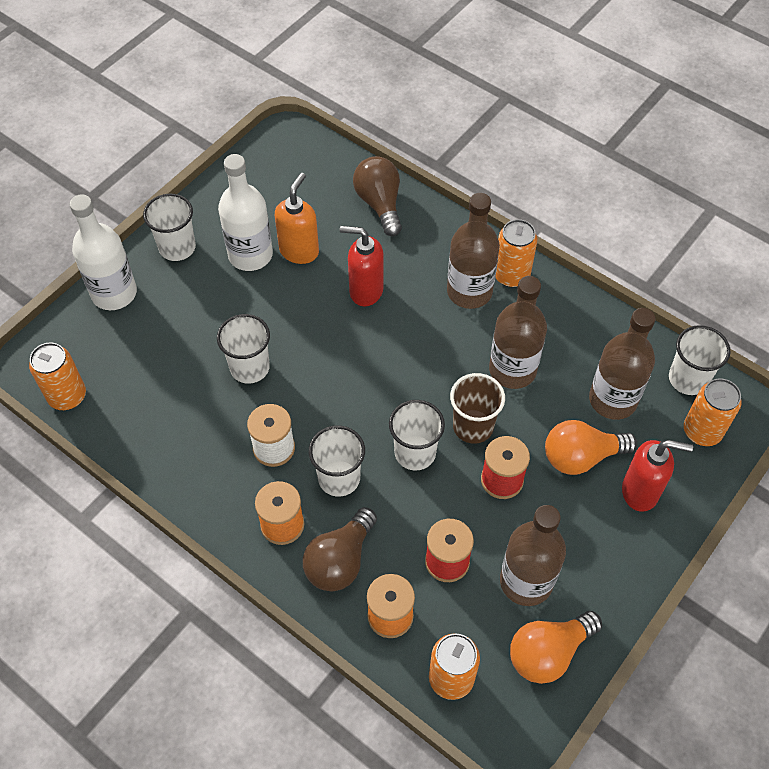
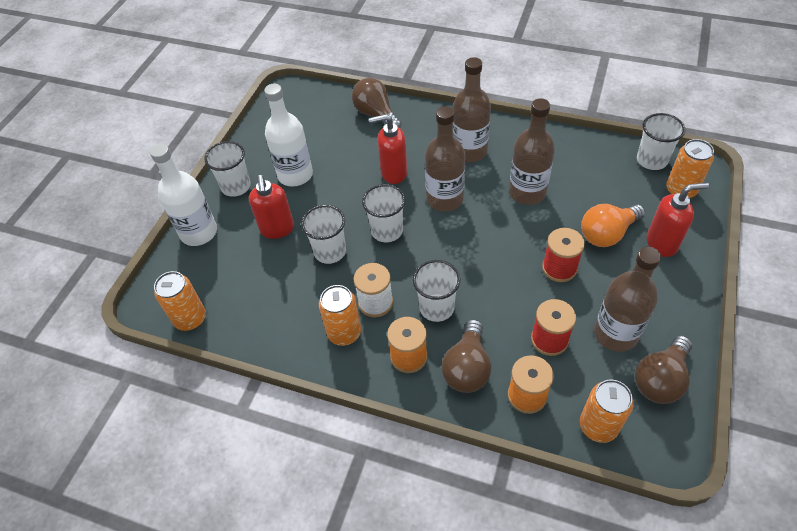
camera: 15 degrees left, 5 degrees down
orange soap dispenser [275,173,319,264] -> none
white cup [389,400,445,470] -> white cup moved to [362,184,405,242]
brown cup [450,373,505,444] -> none
orange can [495,219,537,287] -> orange can moved to [319,285,361,346]
orange light bulb [510,611,602,684] -> brown light bulb [635,335,693,404]
brown bottle [589,308,655,420] -> brown bottle moved to [425,106,465,212]
none -> red soap dispenser [249,175,294,239]

